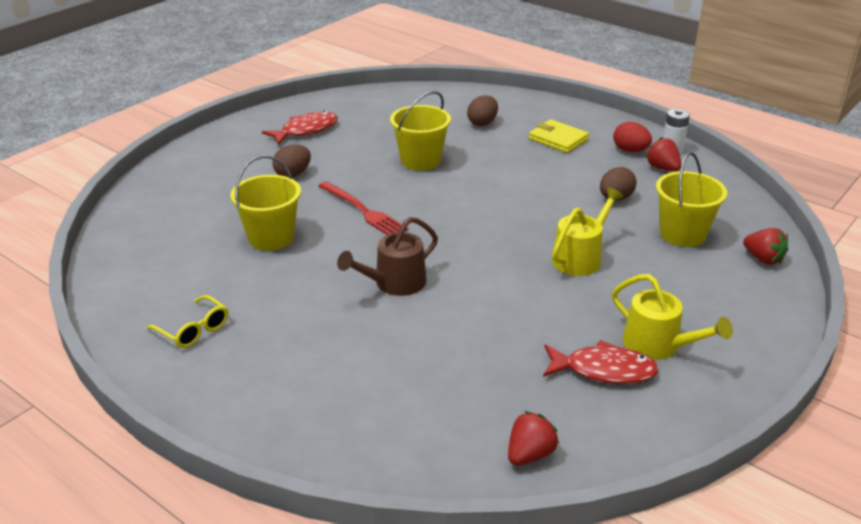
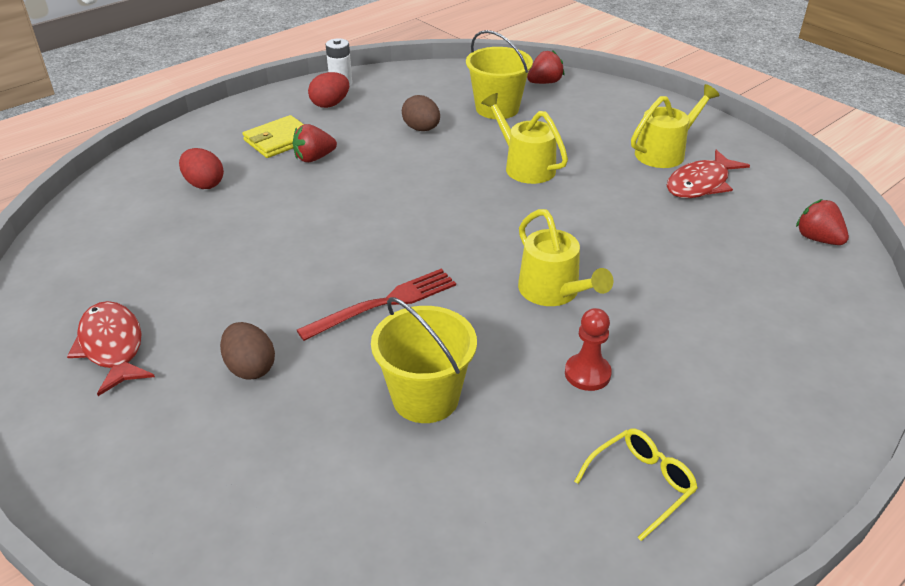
camera: 80 degrees left, 5 degrees up
brown watering can [337,217,438,296] -> yellow watering can [518,209,613,306]
yellow bucket [390,91,451,171] -> none
brown egg [467,95,498,126] -> red egg [179,148,224,189]
red fish [543,340,659,384] -> red fish turned 150 degrees counterclockwise [667,150,750,198]
red strawberry [645,137,681,171] -> red strawberry moved to [293,124,337,162]
none -> red pawn [565,308,612,391]

